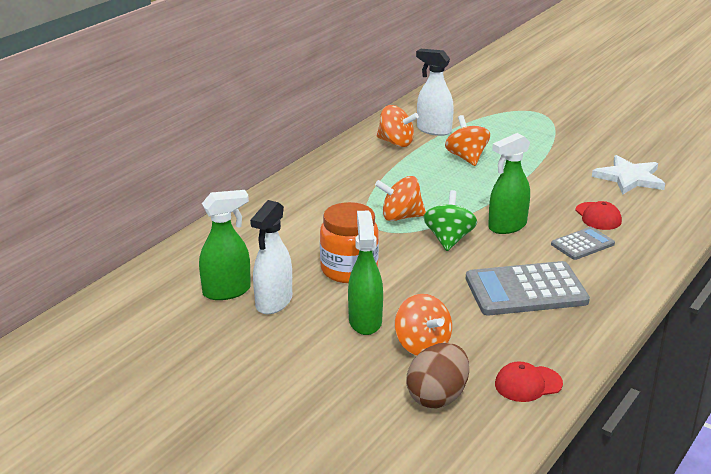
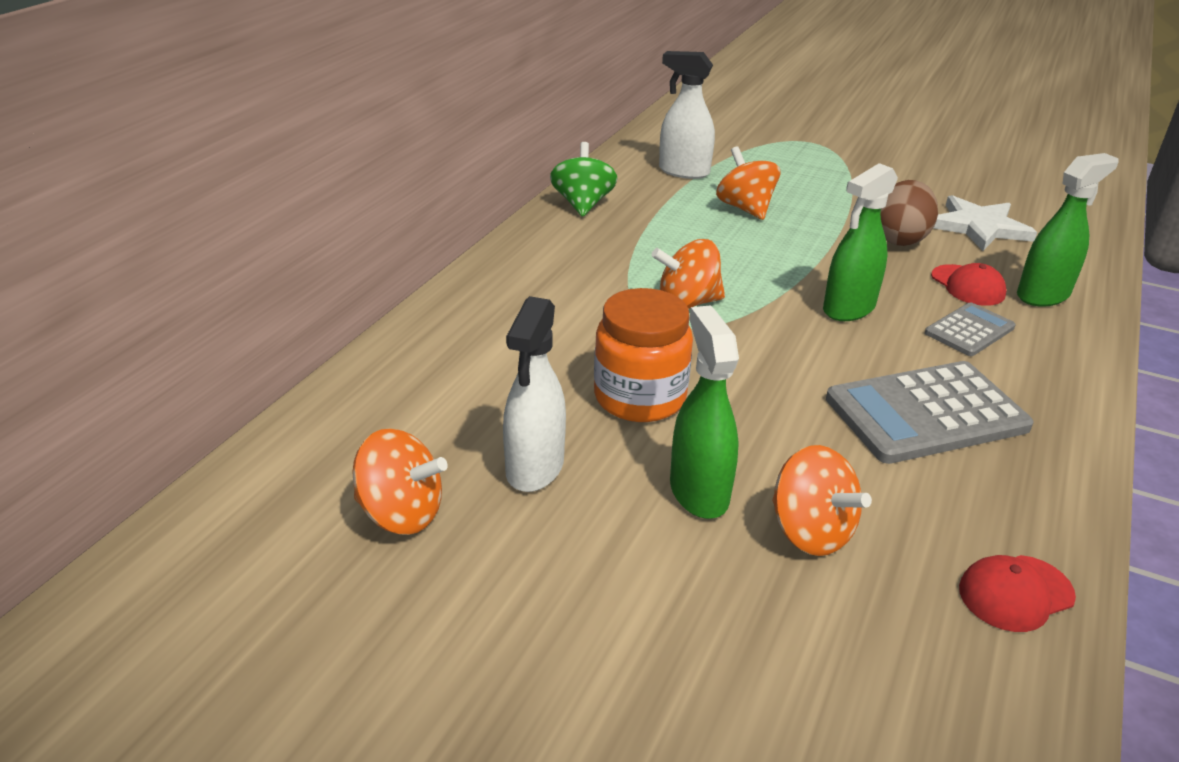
camera: 10 degrees left, 5 degrees up
green spray bottle [199,190,251,300] -> green spray bottle moved to [1017,153,1119,307]
orange spinning top [377,105,419,147] -> orange spinning top moved to [352,428,448,535]
brown egg [406,343,469,408] -> brown egg moved to [881,180,938,246]
green spinning top [423,190,477,251] -> green spinning top moved to [550,142,617,217]

